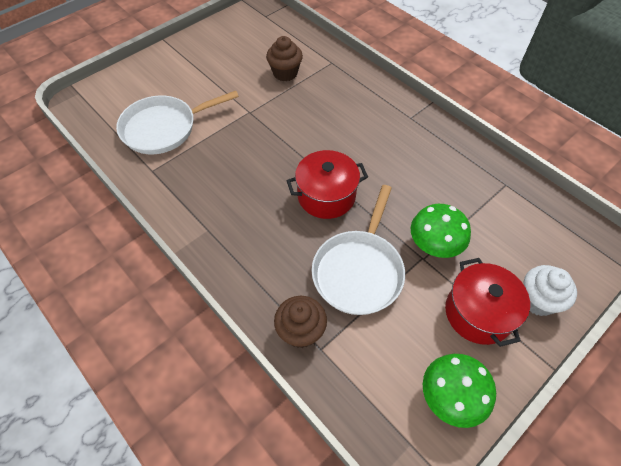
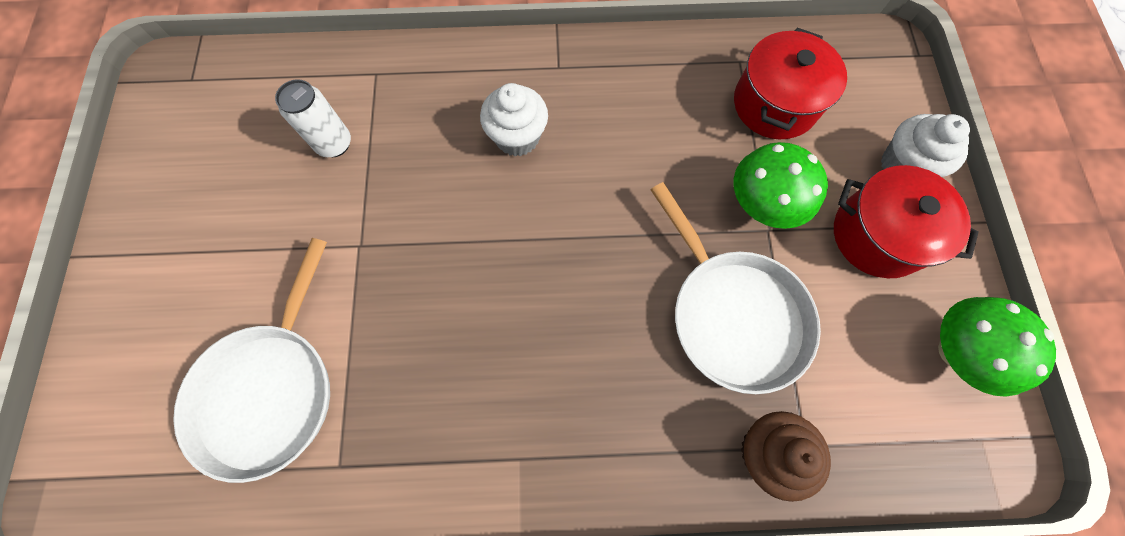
camera: 50 degrees left, 15 degrees up
brown cupcake [266,36,303,81] -> white can [275,79,351,157]
red pot [286,150,368,219] -> red pot moved to [734,28,847,139]
none -> white cupcake [480,83,548,156]

